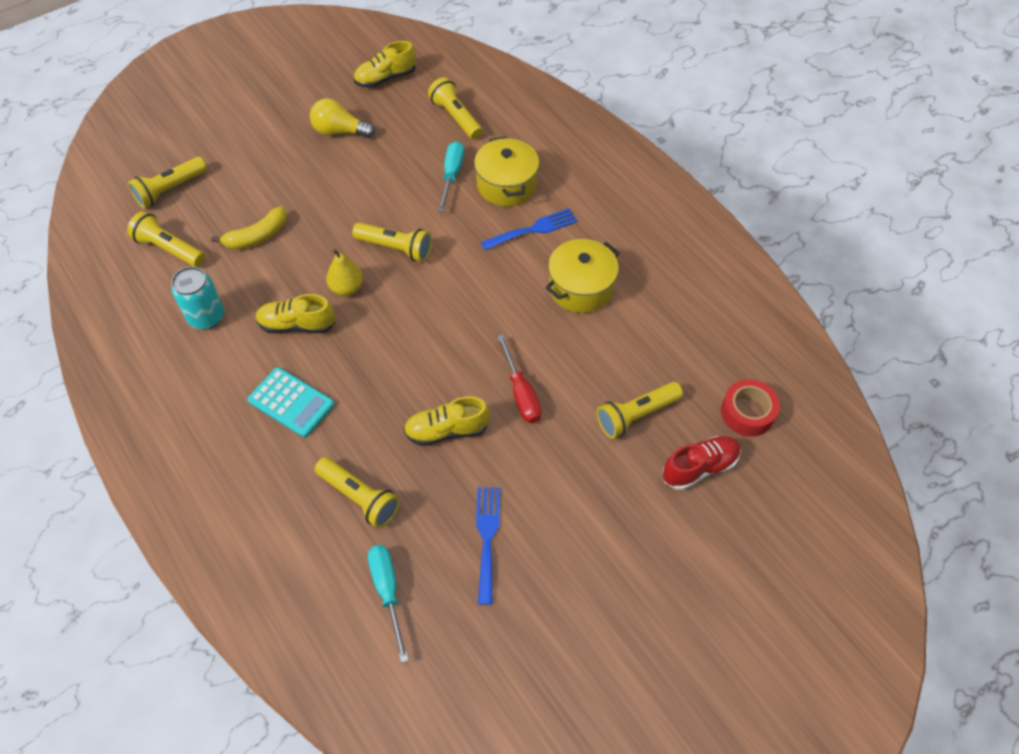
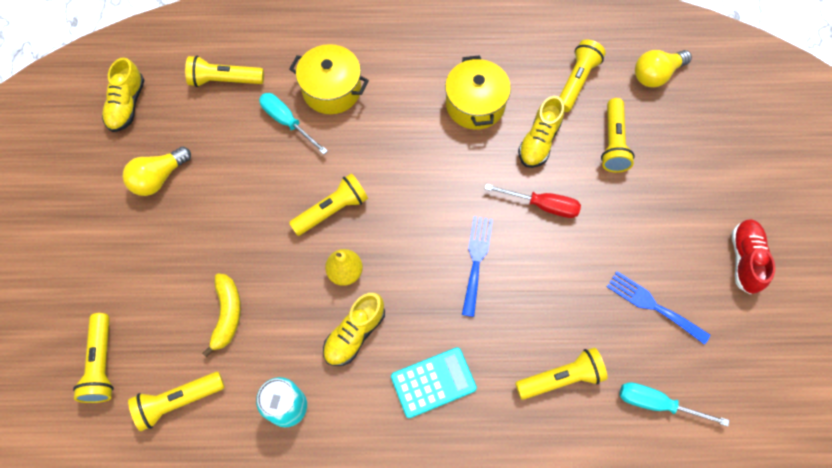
camera: 55 degrees left, 10 degrees up
yellow shoe [404,396,490,446] -> yellow shoe moved to [518,96,564,168]
blue fork [481,208,577,250] -> blue fork moved to [462,216,493,317]
red shoe [662,436,741,490] -> red shoe moved to [732,219,775,294]
red tape [721,379,780,437] -> yellow light bulb [635,50,692,87]
none -> yellow flashlight [559,40,606,112]

